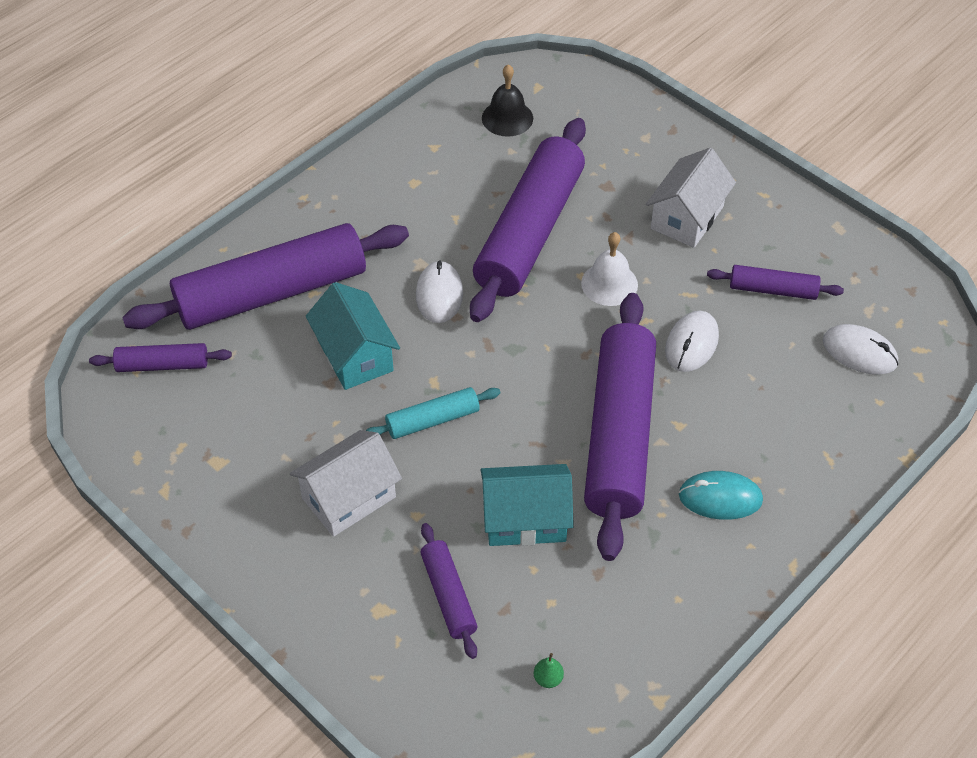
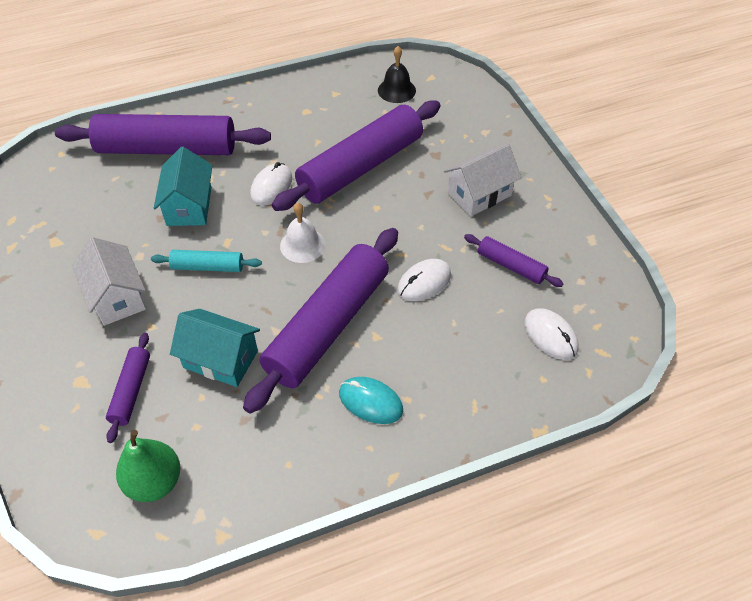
camera: 25 degrees right, 0 degrees up
purple rolling pin [89,343,232,372] -> none
white house [290,430,402,537] -> white house turned 75 degrees clockwise [72,237,146,326]
green pear [534,653,564,688] -> green pear [116,430,181,502], size x2.46
white bell [581,232,638,306] -> white bell moved to [280,203,325,263]

